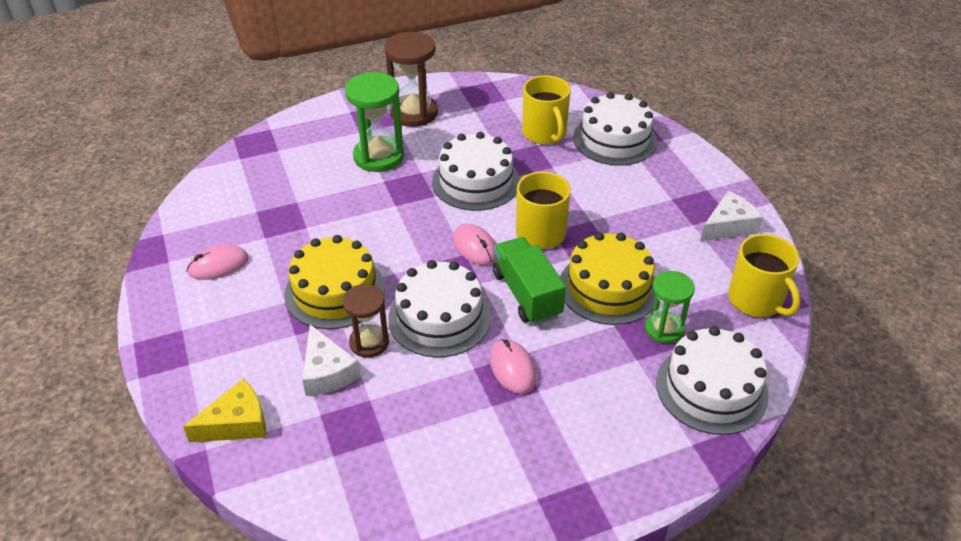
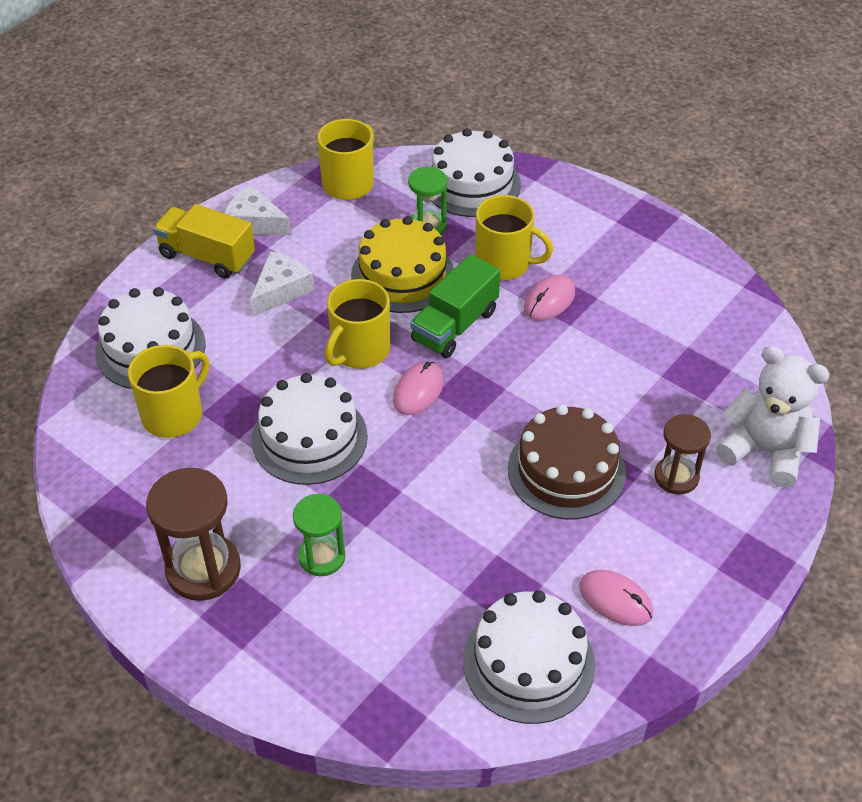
camera: 120 degrees left, 5 degrees up
yellow cheese [183,379,266,442] -> white teddy bear [716,346,830,488]
yellow cake [284,235,385,329] -> brown cake [508,405,626,519]
white cheese [302,325,360,396] -> white cheese moved to [250,251,314,317]
brown hourglass [343,284,389,358] -> brown hourglass moved to [655,414,711,495]
green hourglass [345,72,404,172] -> green hourglass [293,494,346,576], size x0.63
white cake [388,260,491,358] -> white cake moved to [463,590,595,724]
none -> yellow truck [153,204,255,279]
none -> yellow mug [475,195,553,280]

